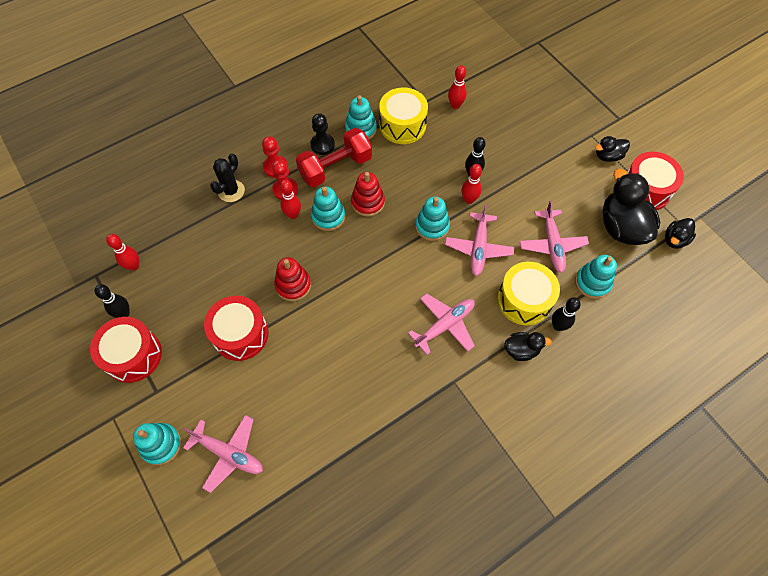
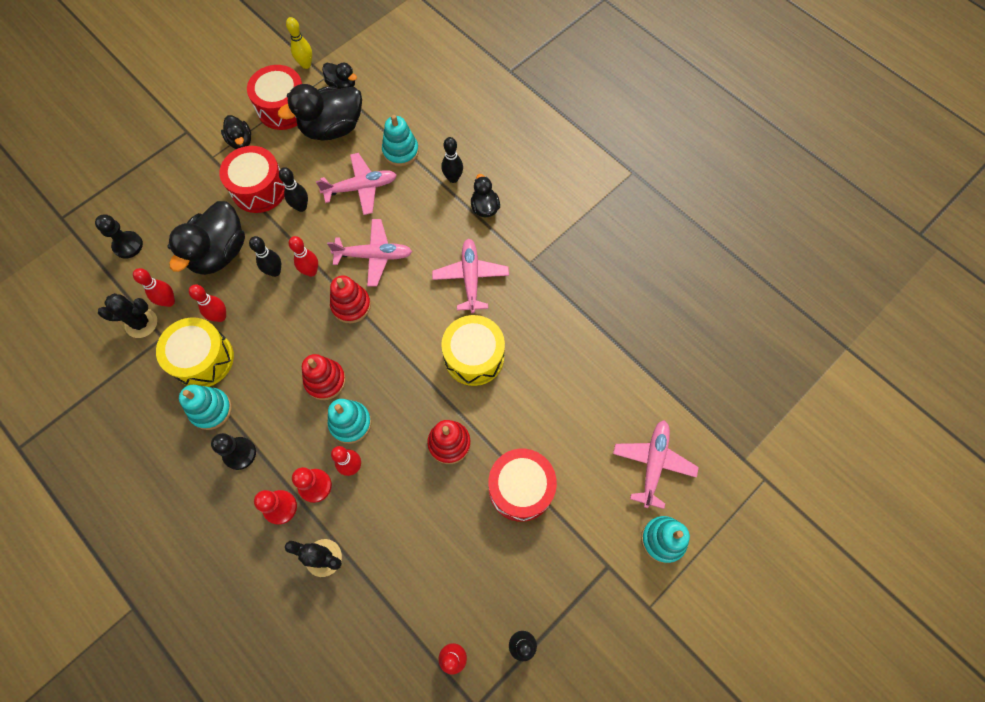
camera: 100 degrees left, 5 degrees up
red drum [90,317,162,383] -> red drum moved to [219,146,285,213]
red dumbbell [296,128,372,187] -> none
pink plane [408,293,475,355] -> pink plane turned 45 degrees clockwise [432,239,509,313]
turquoise stacking toy [415,197,450,241] -> red stacking toy [330,275,371,323]
yellow drum [497,262,560,325] -> yellow drum moved to [441,315,505,386]
none -> black pawn [95,214,143,259]
none -> black cactus [98,293,157,338]
none -> black duck [167,201,245,275]
none -> red bowling pin [189,285,226,322]
none -> black bowling pin [279,167,308,212]
none -> yellow bowling pin [286,17,312,69]

